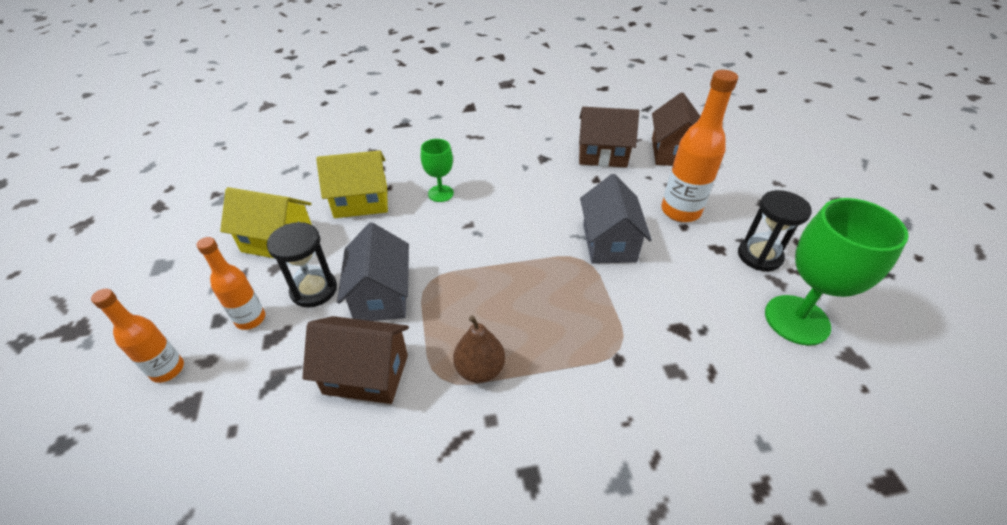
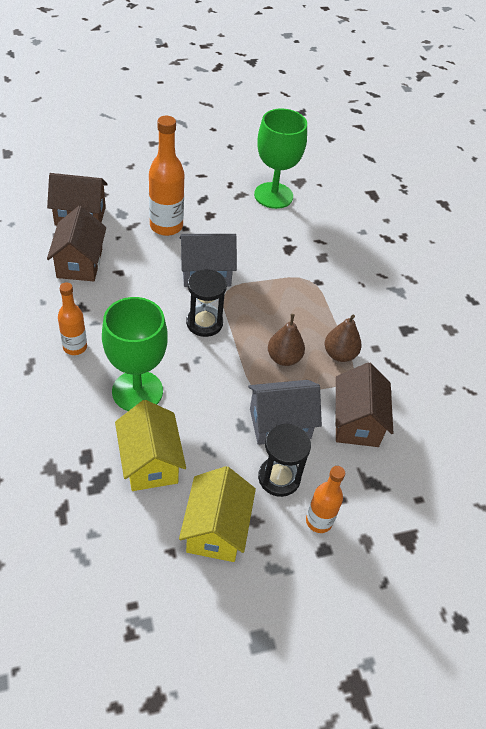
camera: 100 degrees left, 5 degrees up
orange bottle [91,289,184,383] -> orange bottle moved to [58,282,87,355]
green goblet [421,139,454,202] -> green goblet [102,297,168,411], size x1.87
black hourglass [738,190,812,271] -> black hourglass moved to [186,269,227,337]
none -> brown pear [268,314,305,366]

